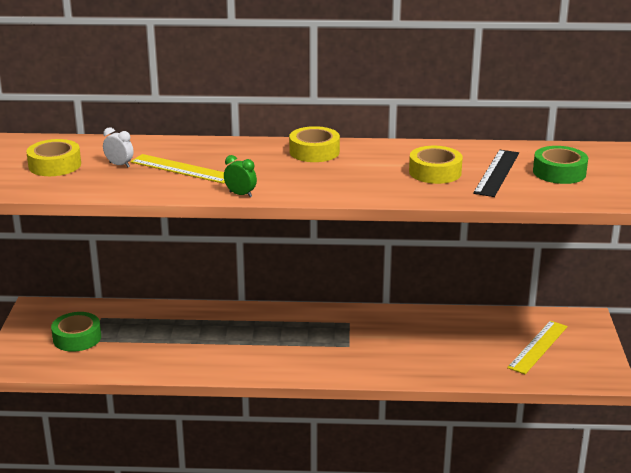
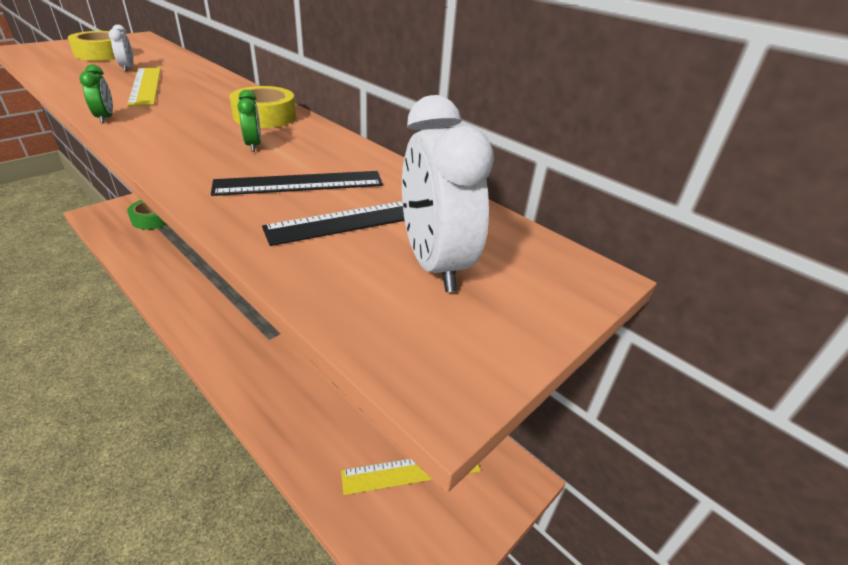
camera: 40 degrees right, 10 degrees up
yellow tape [409,146,463,184] -> black ruler [211,171,383,196]
green tape [533,146,588,184] -> white clock [402,95,494,292]
none -> green clock [238,90,261,152]

